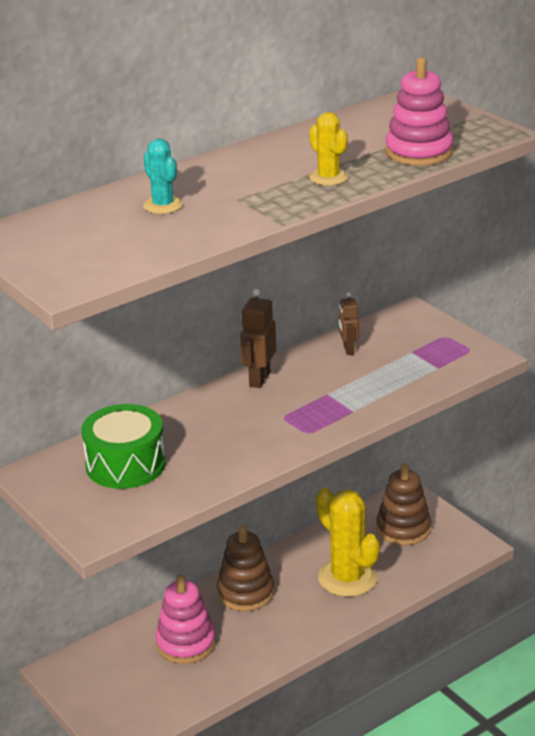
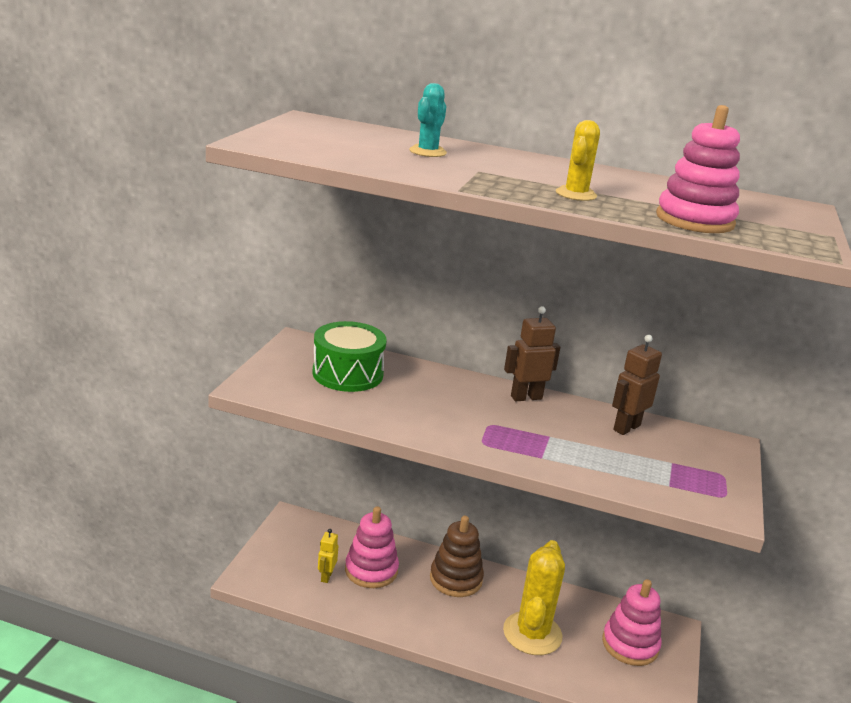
camera: 50 degrees right, 5 degrees down
brown robot [339,292,359,355] -> brown robot [612,335,662,435], size x1.53
brown stacking toy [377,463,431,545] -> pink stacking toy [602,579,662,666]
none -> yellow robot [318,529,338,583]

